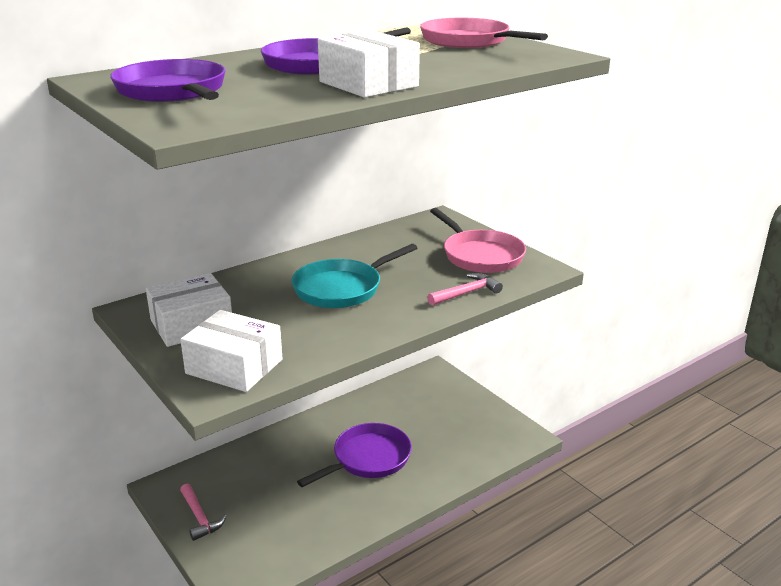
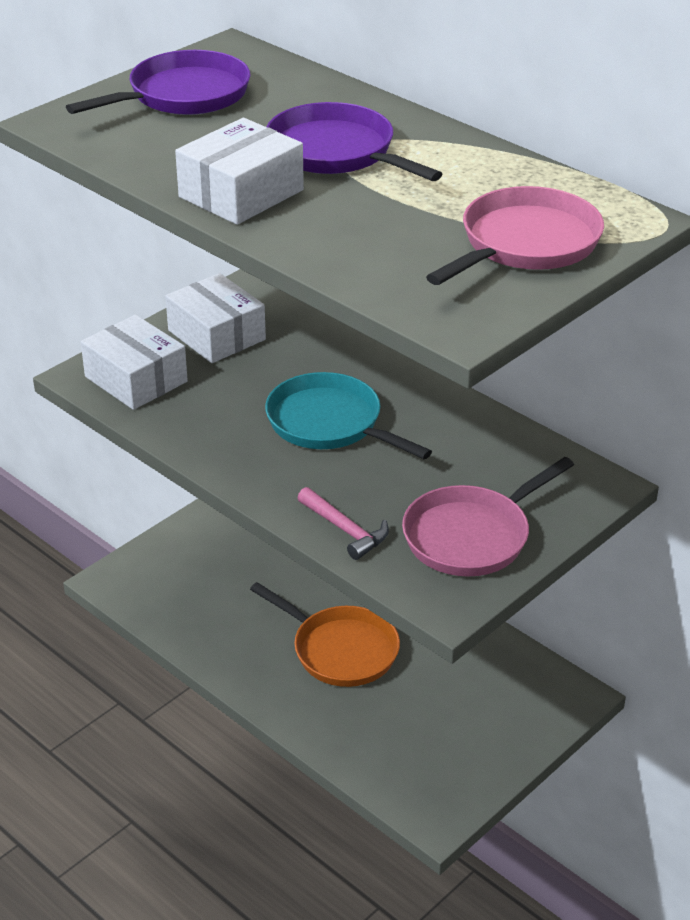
camera: 80 degrees right, 10 degrees up
white box [180,310,283,392] -> white box turned 60 degrees counterclockwise [81,315,188,410]
pink hammer [180,484,227,541] -> none
purple pan [297,423,412,487] -> orange pan [250,582,400,687]

